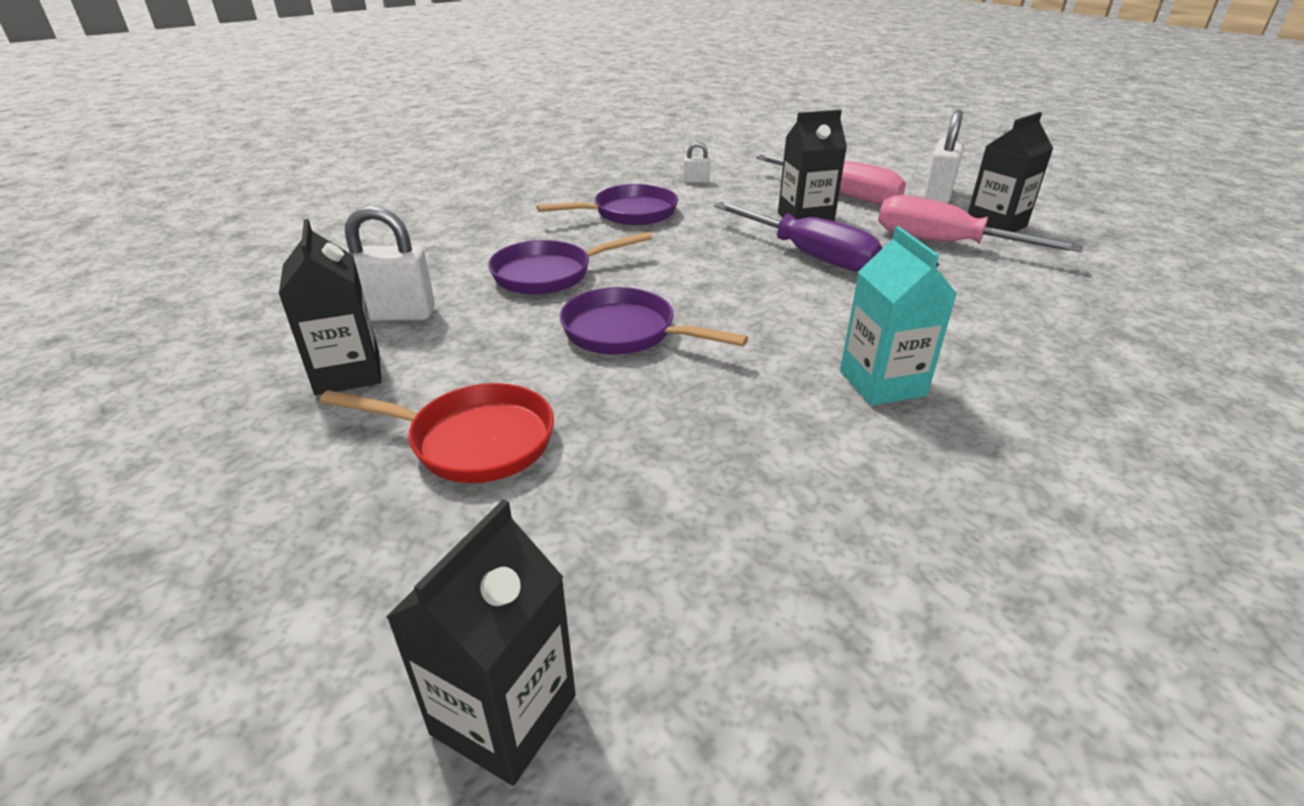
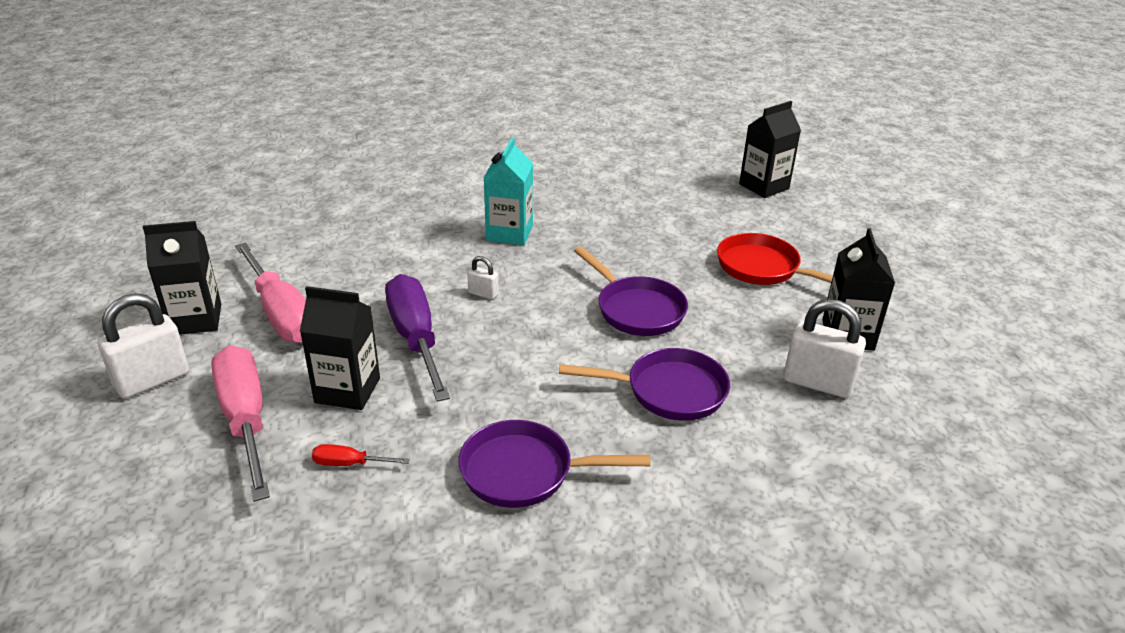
camera: 155 degrees left, 0 degrees up
white padlock [684,142,710,183] -> white padlock moved to [467,256,499,299]
none -> red screwdriver [312,444,410,466]

